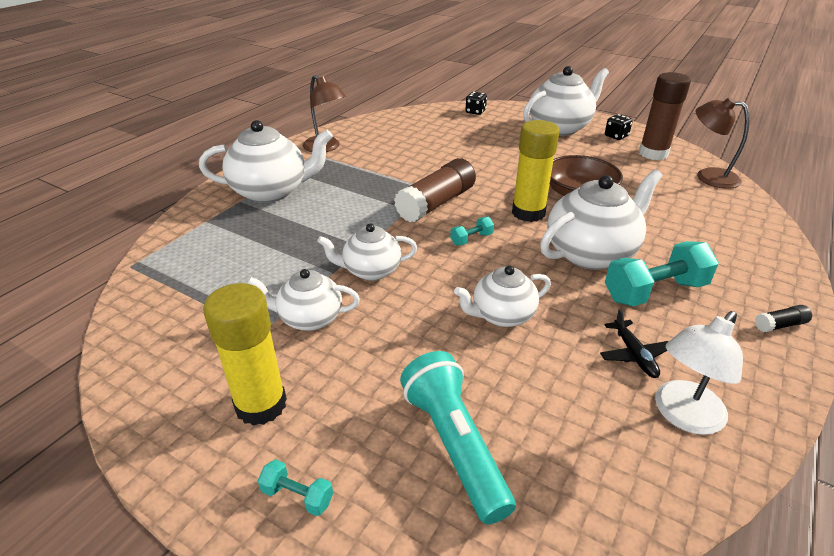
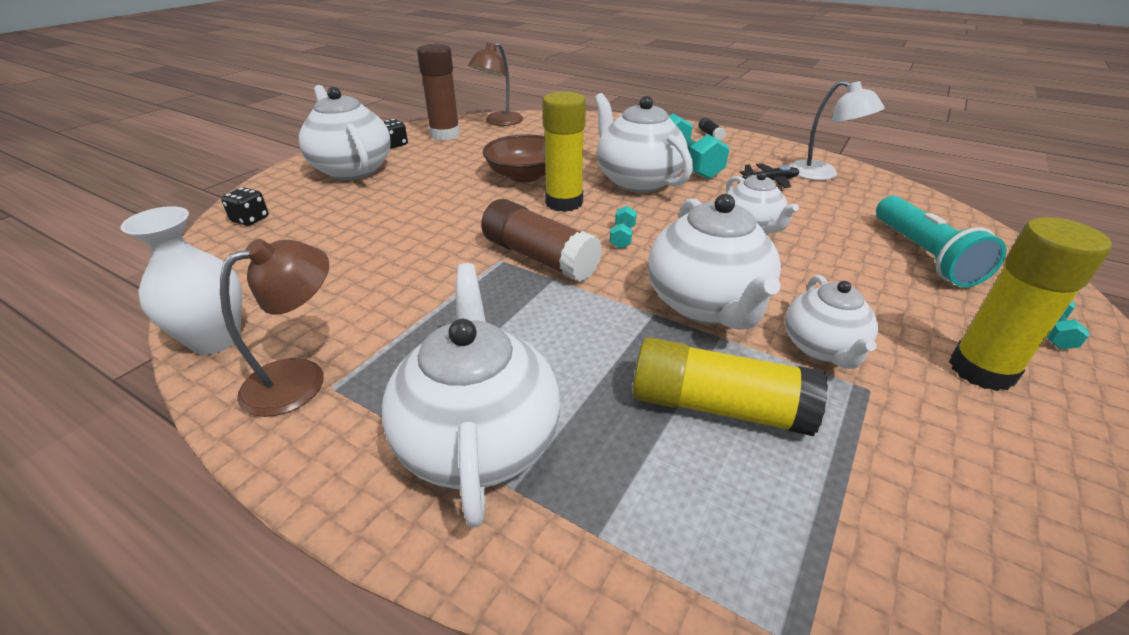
camera: 90 degrees left, 0 degrees up
white teapot [317,224,417,281] -> white teapot [648,194,781,330], size x1.65
turquoise flashlight [400,351,516,525] -> turquoise flashlight turned 75 degrees counterclockwise [876,196,1006,287]
turquoise dumbbell [450,217,494,245] -> turquoise dumbbell turned 45 degrees clockwise [610,206,637,249]
none -> white vase [120,206,242,355]
none -> yellow glue stick [633,337,828,436]

